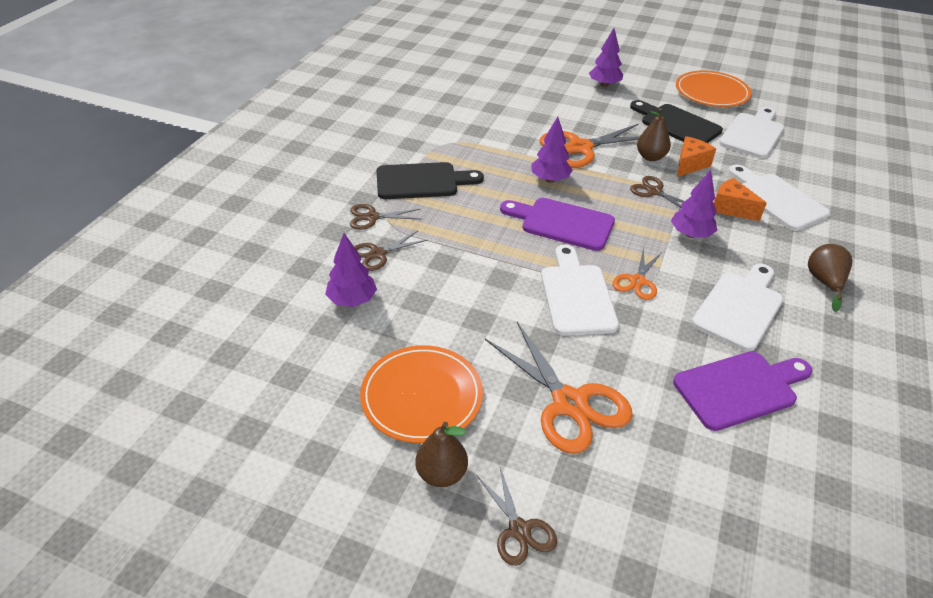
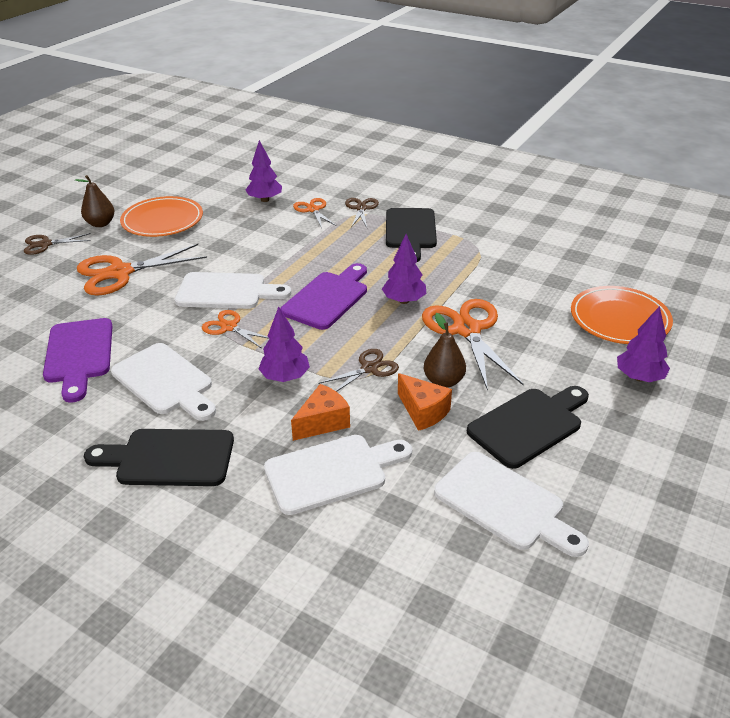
camera: 100 degrees right, 5 degrees down
brown scissors [354,231,428,271] -> orange scissors [293,198,337,228]
orange plate [676,70,751,107] -> orange plate moved to [571,286,673,344]
brown pear [808,244,852,312] -> black cutting board [84,429,234,486]

